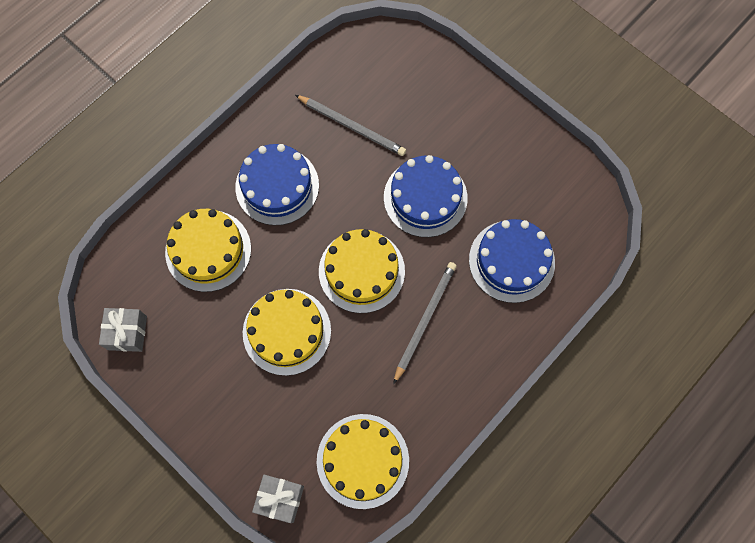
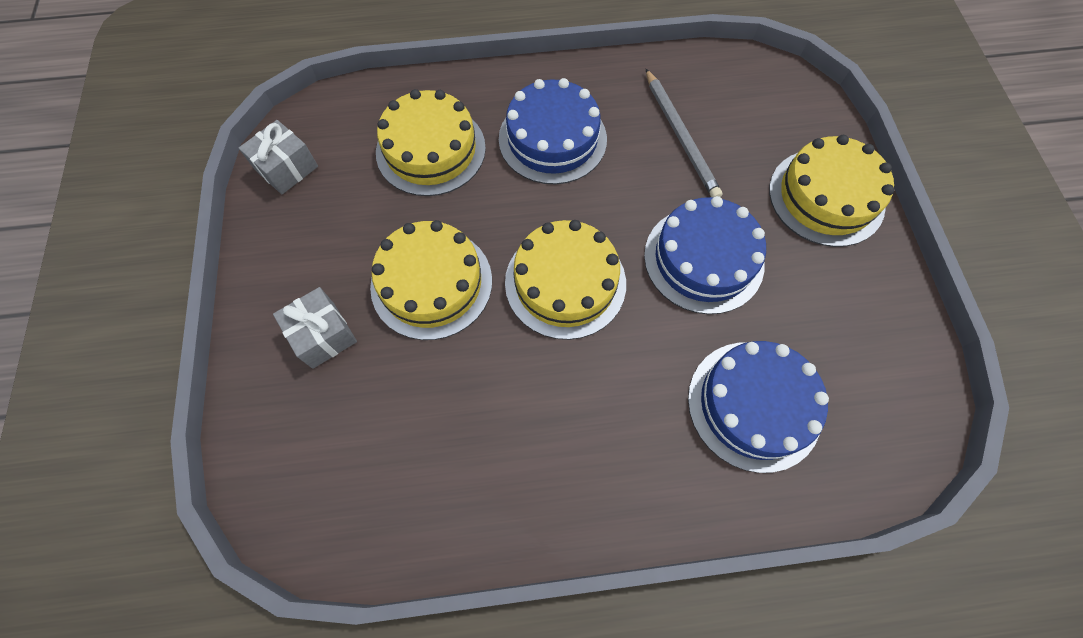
camera: 40 degrees right, 5 degrees down
grey gift [252,475,304,523] -> grey gift moved to [273,287,357,369]
yellow cake [317,414,409,509] -> yellow cake moved to [769,135,894,247]
grey pencil [393,262,457,384] -> none

